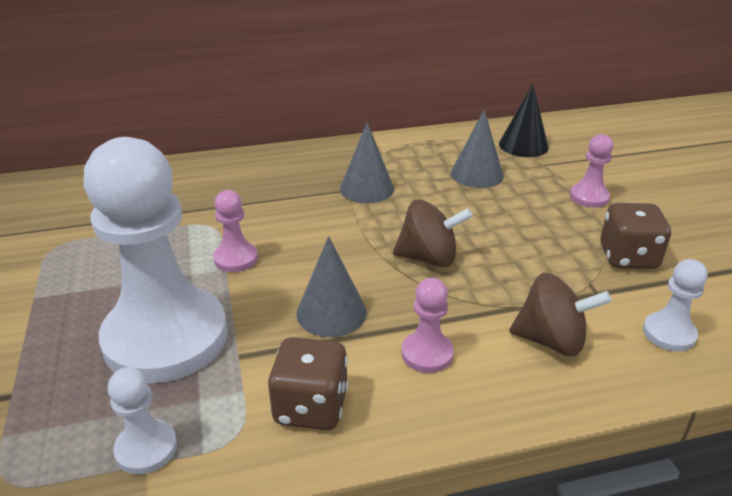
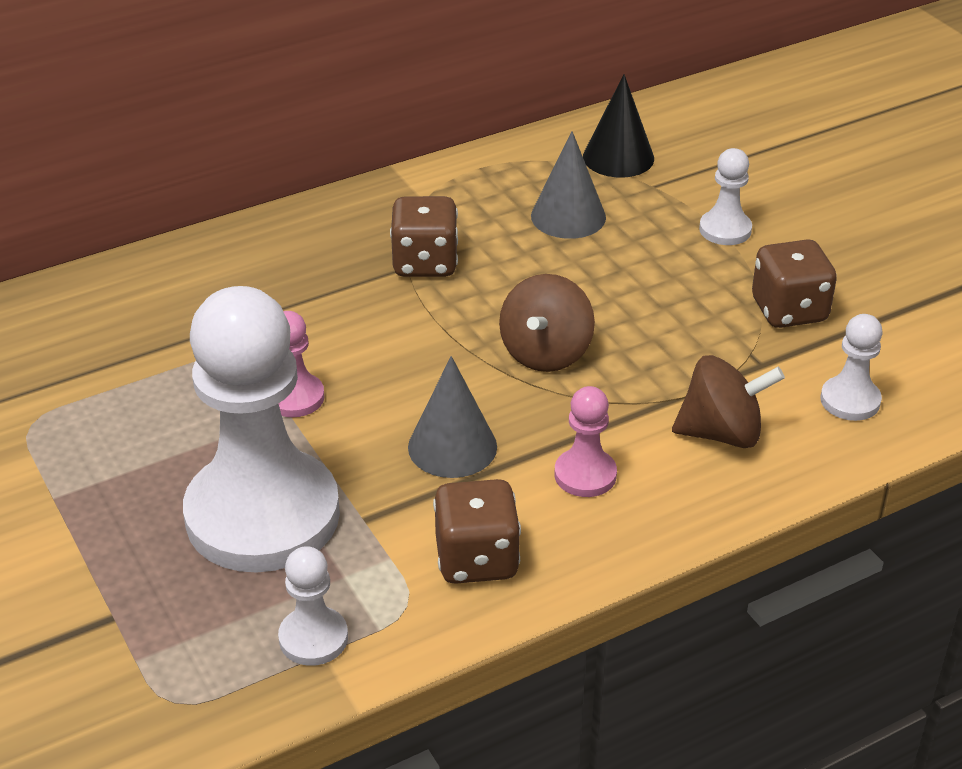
camera: 15 degrees left, 5 degrees up
grey cone [340,123,394,203] -> brown dice [390,196,458,277]
brown spinning top [393,199,473,267] -> brown spinning top turned 120 degrees clockwise [499,274,595,372]
pink pawn [570,134,613,208] -> white pawn [699,148,752,245]

